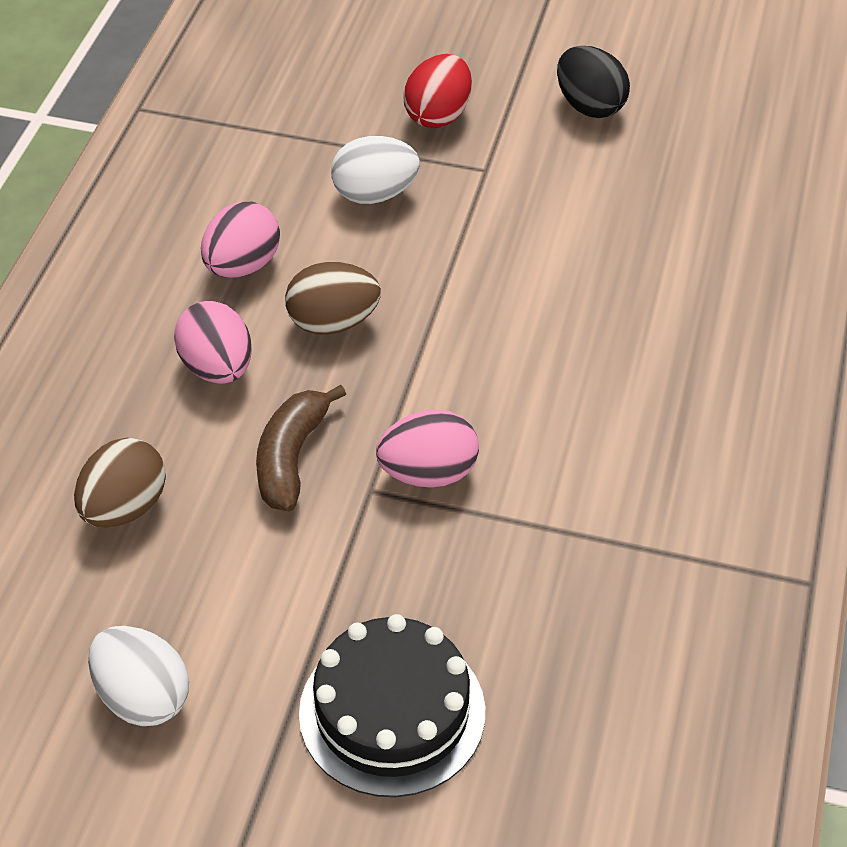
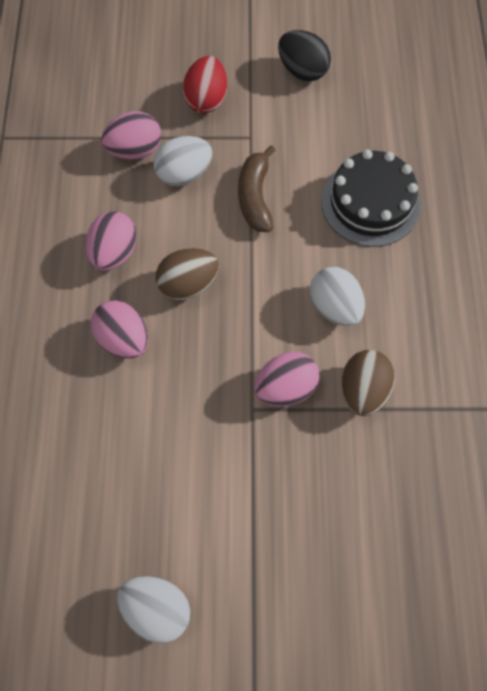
camera: 15 degrees left, 20 degrees up
brown egg [74,438,166,528] -> brown egg moved to [341,350,395,416]
brown banana [256,385,346,511] -> brown banana moved to [238,145,276,232]
black cake [299,614,485,797] -> black cake moved to [321,149,420,247]
none -> pink egg [101,111,161,159]
none -> white egg [310,267,365,326]

